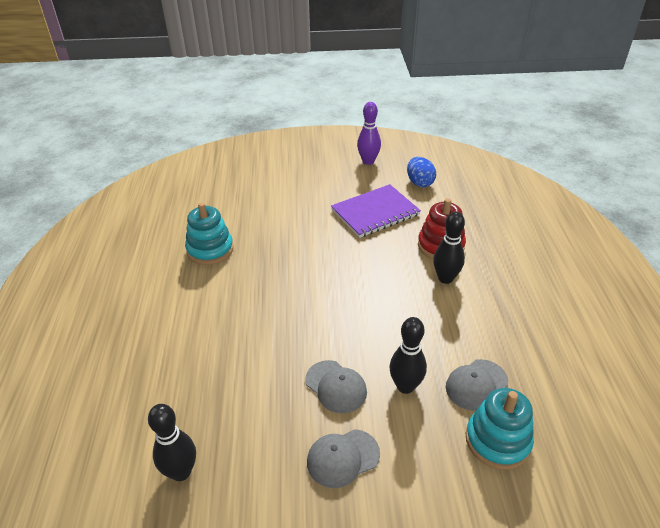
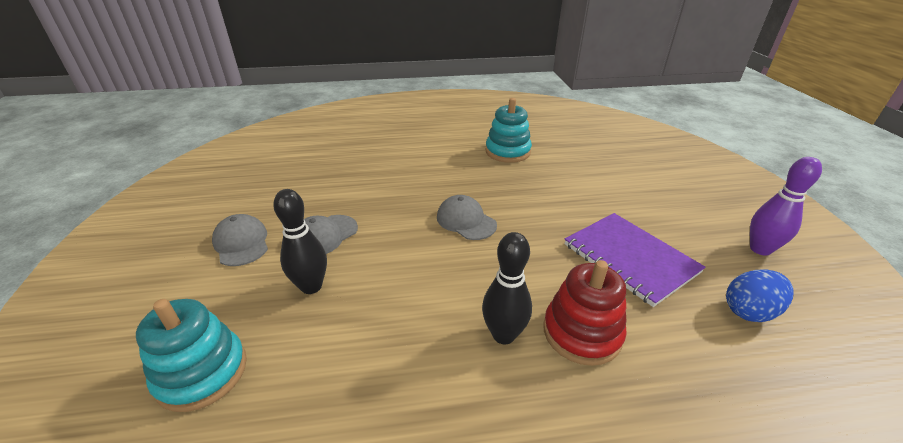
camera: 85 degrees right, 5 degrees down
black bowling pin [148,404,196,481] -> none
grey cap [446,359,508,411] -> grey cap moved to [437,195,497,240]

